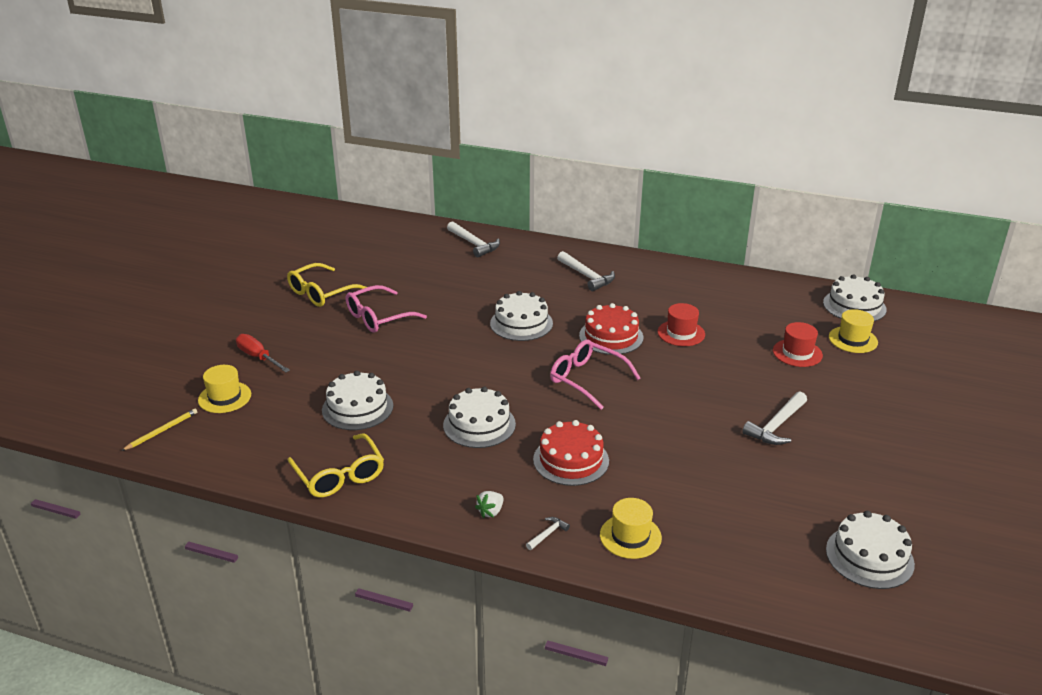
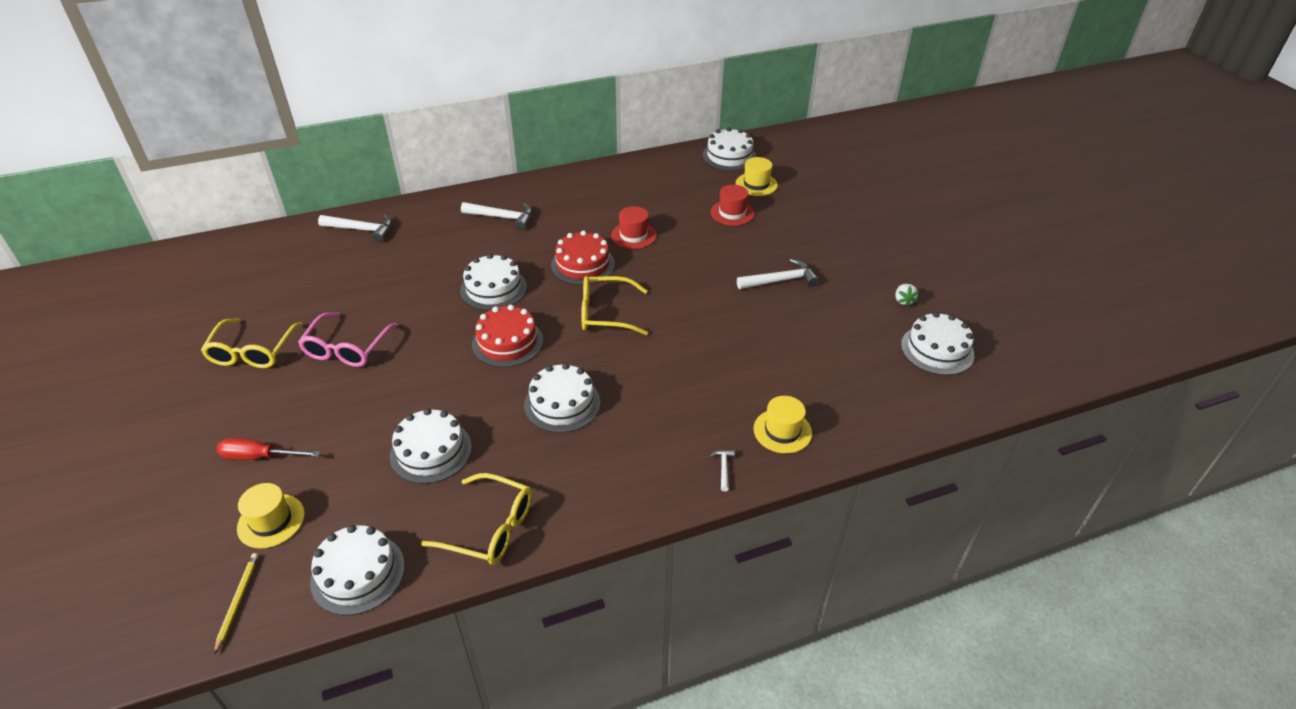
camera: 40 degrees left, 10 degrees up
white strawberry [475,491,504,518] -> white strawberry moved to [895,284,919,307]
red cake [533,420,609,486] -> red cake moved to [472,305,543,367]
pink glasses [550,339,640,410] -> yellow glasses [581,276,648,335]
white hammer [742,392,807,445] -> white hammer turned 105 degrees counterclockwise [737,259,819,289]
none -> white cake [310,525,405,615]

